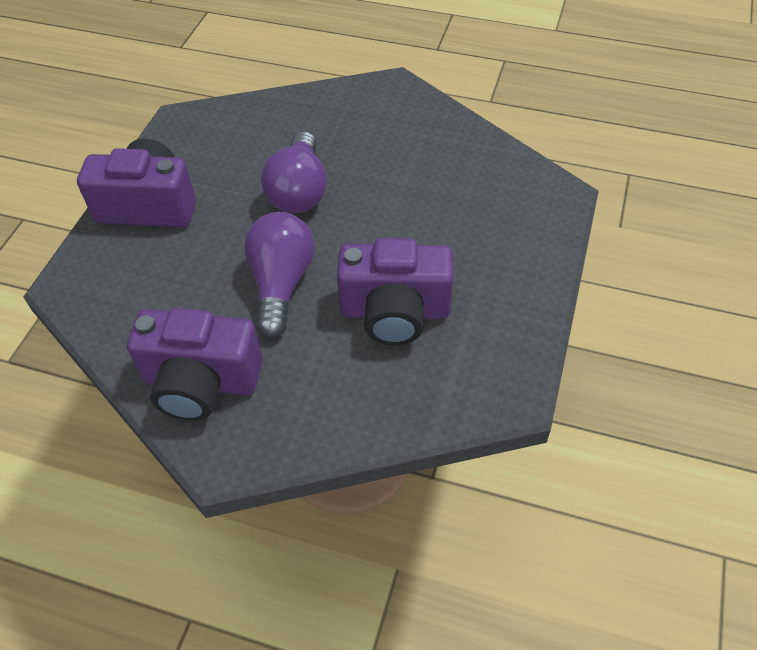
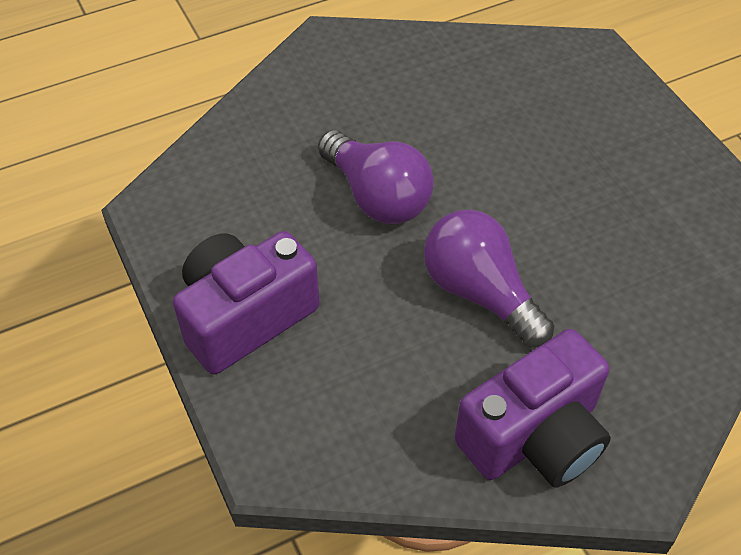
camera: 45 degrees left, 0 degrees up
purple camera [337,238,453,345] -> none

